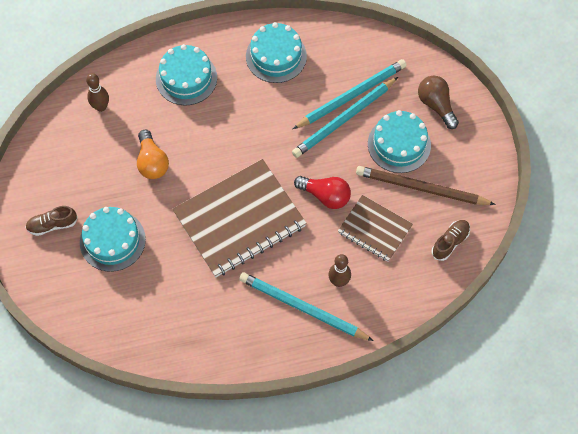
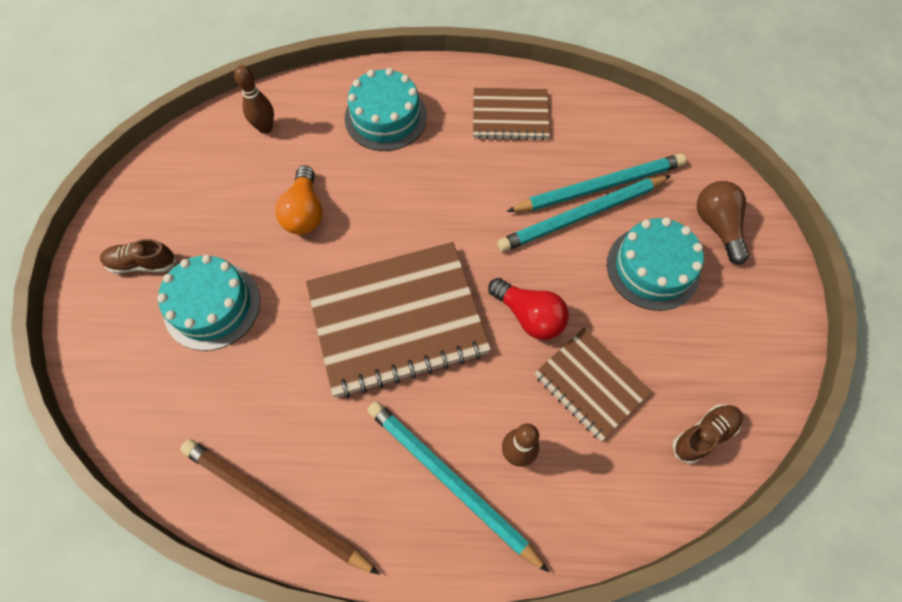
camera: 15 degrees right, 0 degrees up
turquoise cake [246,22,307,83] -> brown notebook [473,88,550,141]
brown pencil [356,166,496,205] -> brown pencil moved to [180,439,380,575]

